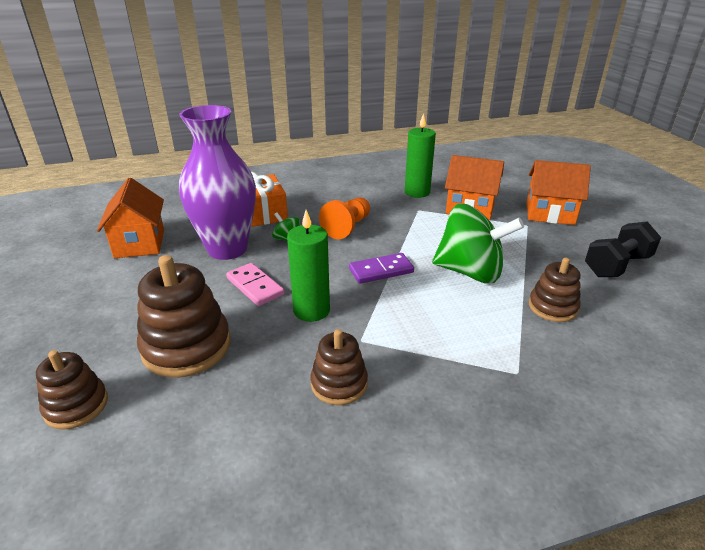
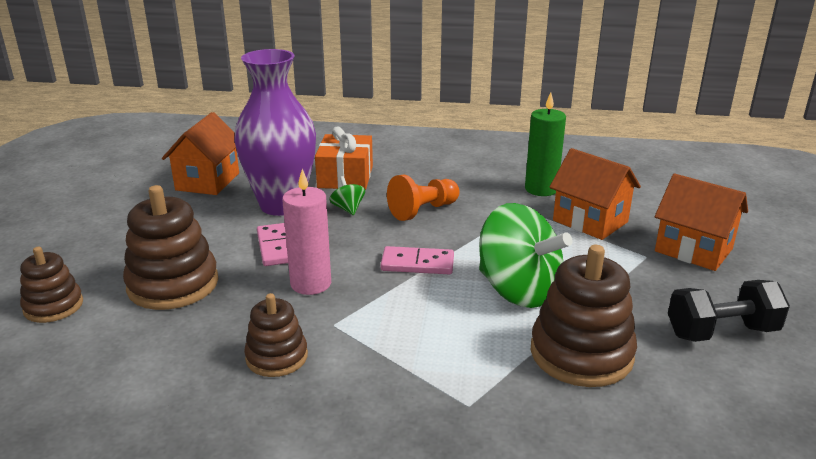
camera: 25 degrees right, 5 degrees down
green candle [287,210,330,322] -> pink candle [282,169,331,295]
purple domino [349,253,414,284] -> pink domino [380,246,454,274]
brown stacking toy [529,257,581,322] -> brown stacking toy [531,245,637,387], size x1.66

